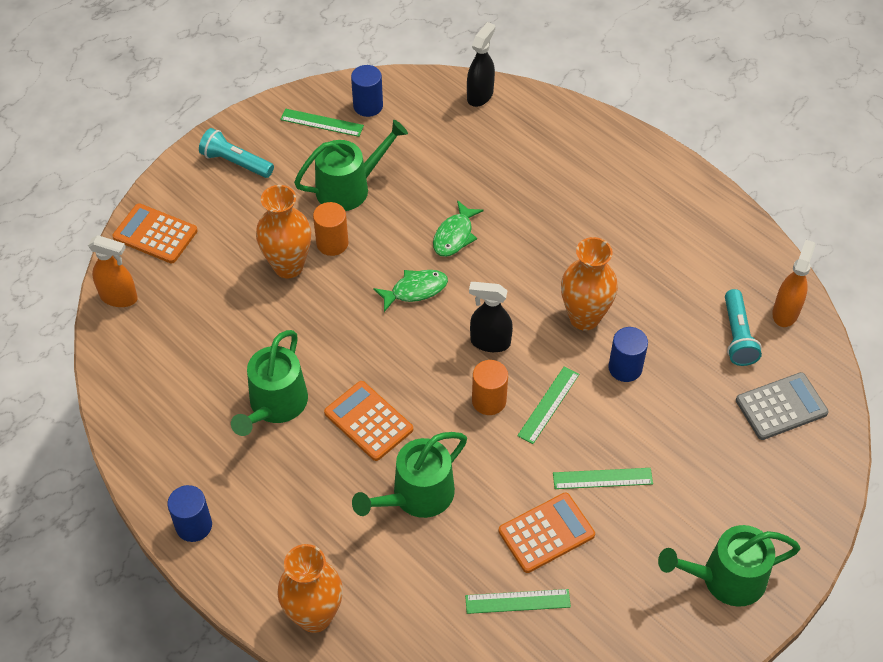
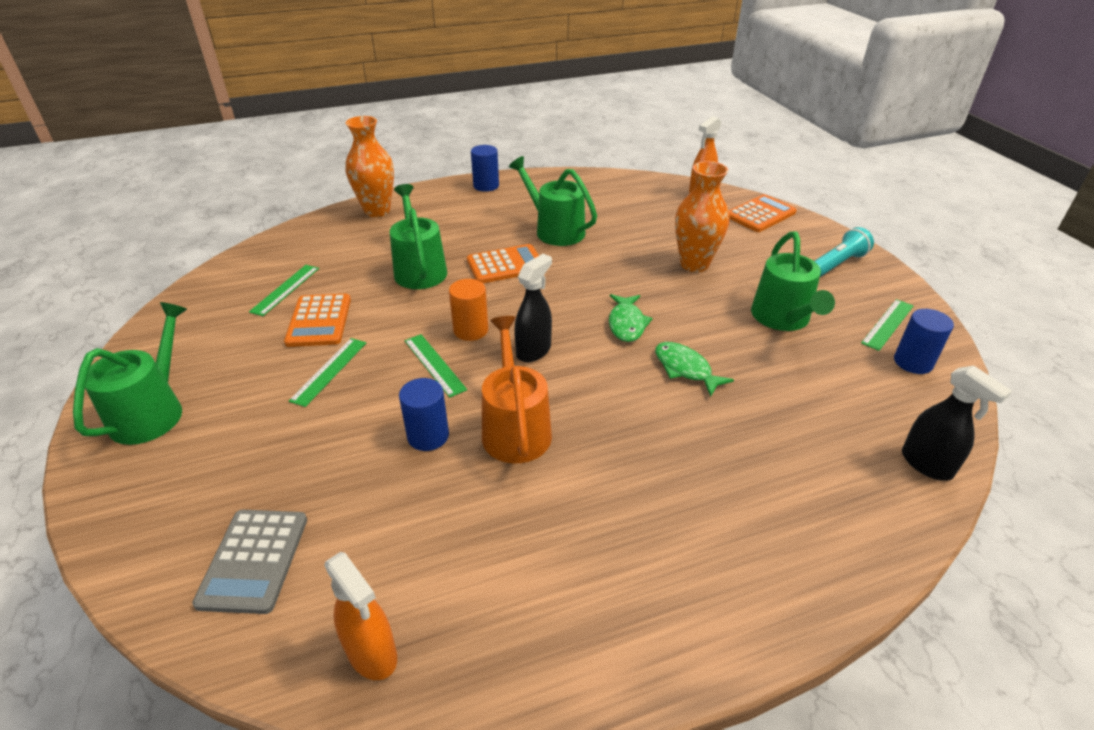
camera: 115 degrees right, 15 degrees down
orange cylinder [313,202,348,256] -> none
orange vase [561,237,618,331] -> orange watering can [482,316,552,464]
turquoise flashlight [725,289,762,366] -> none

